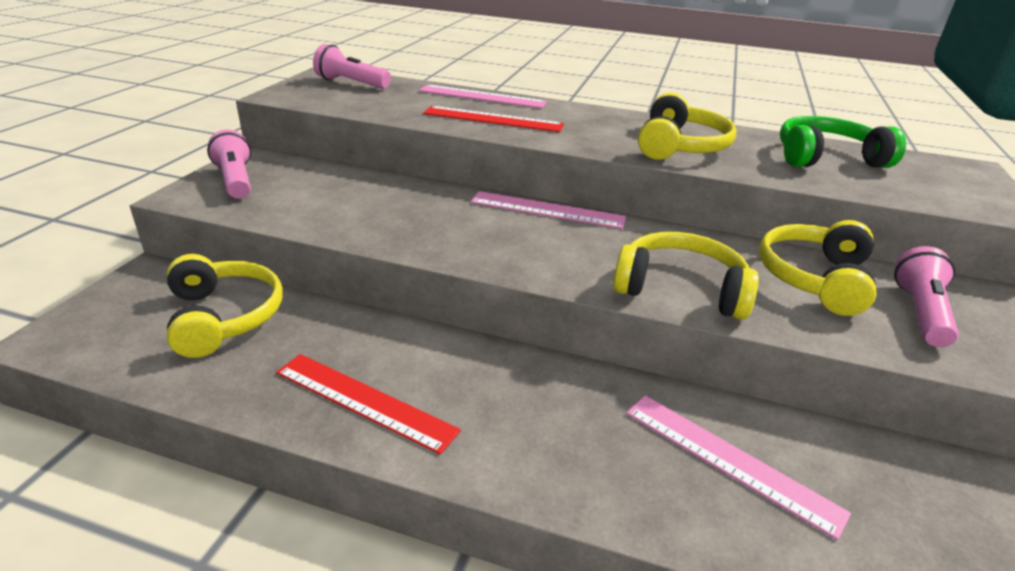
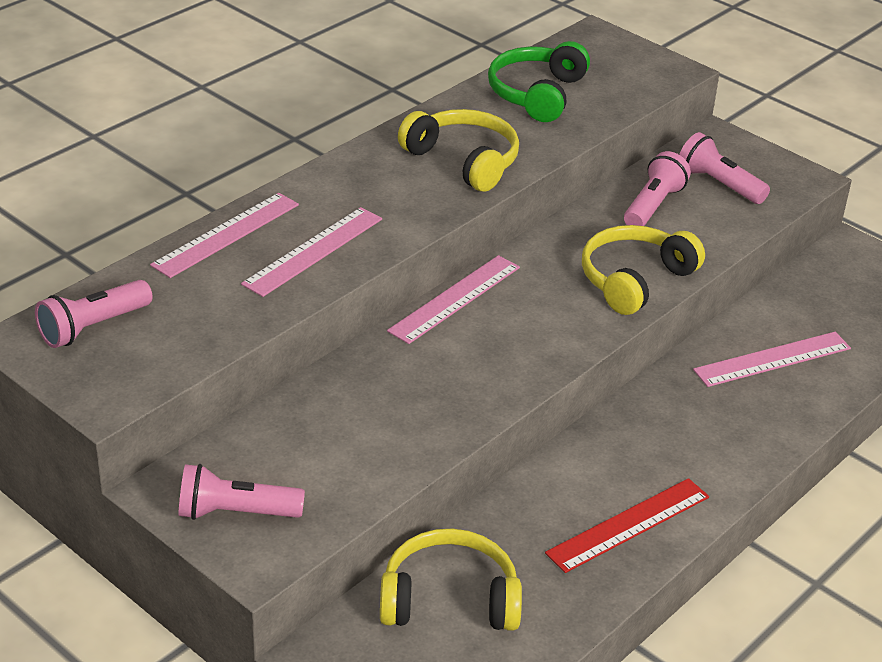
camera: 65 degrees left, 5 degrees up
red ruler [423,106,564,132] -> pink ruler [241,207,382,297]
yellow headphones [759,220,877,316] -> pink flashlight [624,151,691,226]

